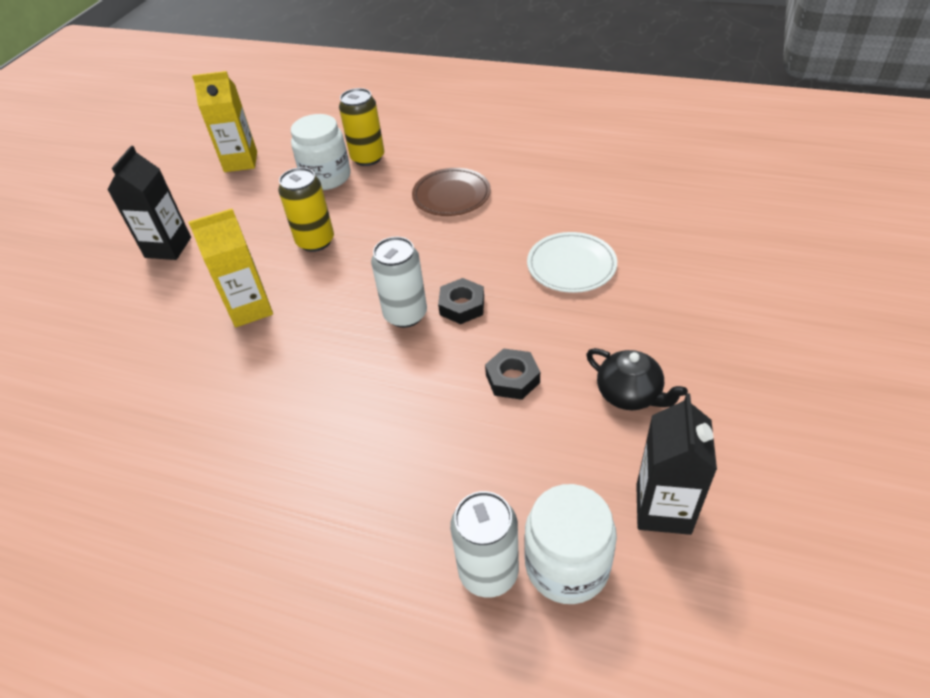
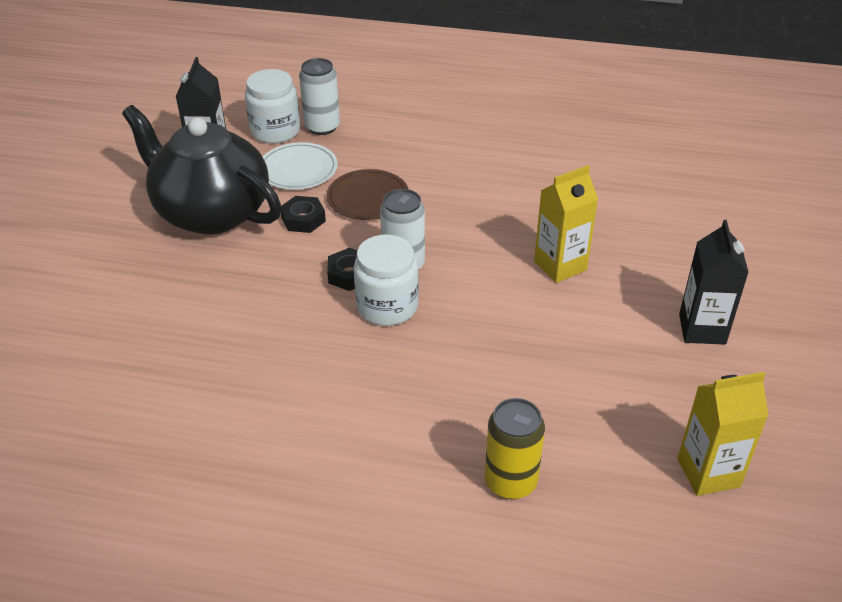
camera: 170 degrees right, 5 degrees down
yellow can [278,167,334,252] -> none
white jar [291,114,351,190] -> white jar moved to [354,235,419,326]
brown plate [412,168,491,216] -> brown plate moved to [327,169,409,220]
white plate [527,232,617,293] -> white plate moved to [263,142,338,190]
black teapot [586,348,688,410] -> black teapot [122,105,281,234], size x2.30

